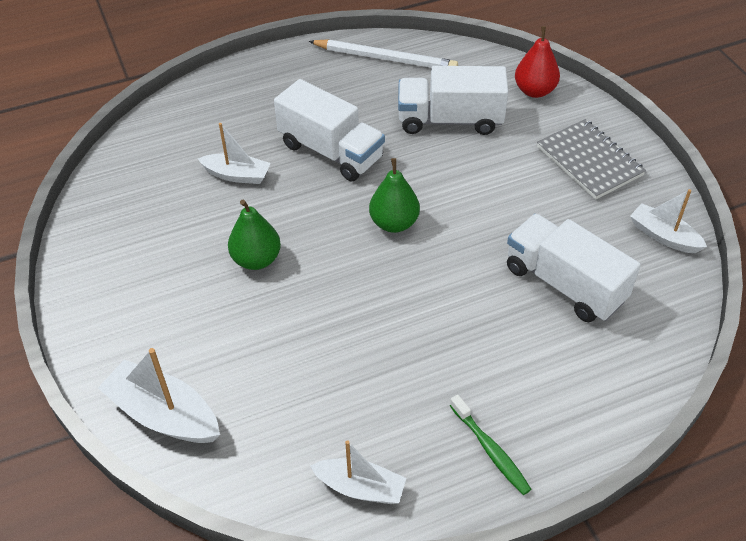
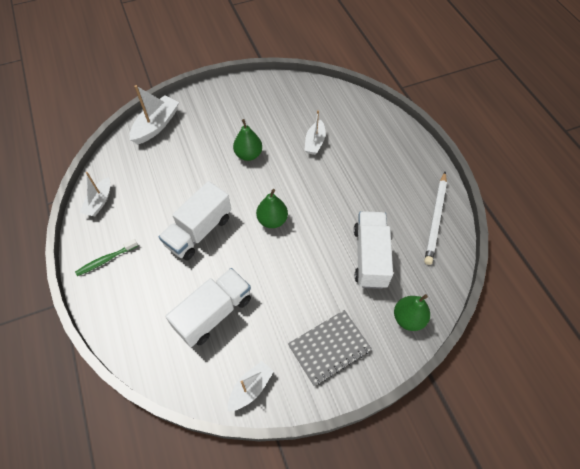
camera: 90 degrees right, 10 degrees up
white truck [274,79,385,181] -> white truck moved to [159,181,231,260]
red pear [515,26,560,98] -> green pear [394,294,430,331]

